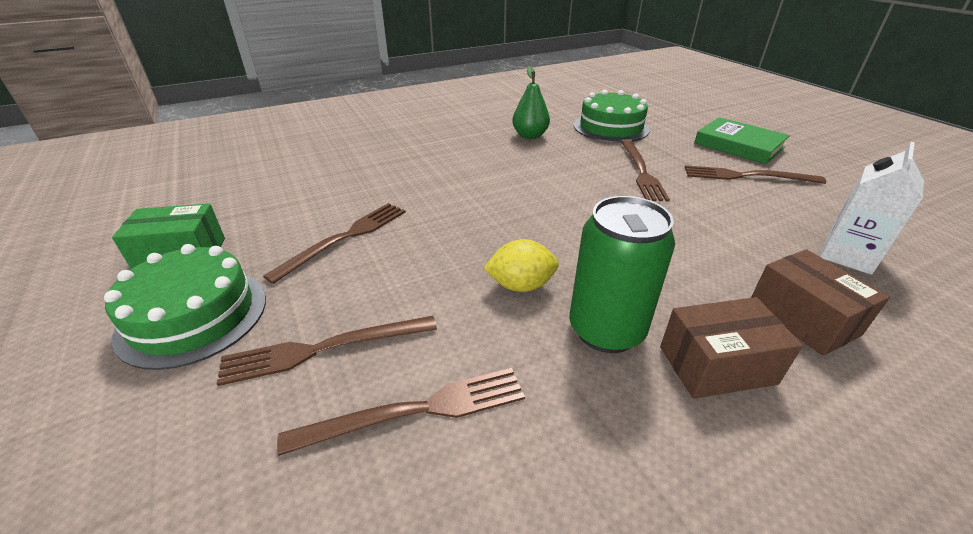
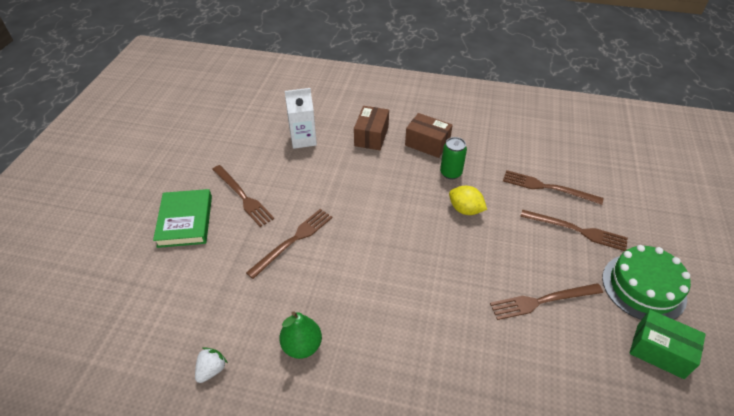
camera: 140 degrees left, 10 degrees up
green can [569,196,675,353] -> green can [440,137,467,179], size x0.62
green cake [574,90,650,143] -> none
none -> white strawberry [195,347,228,383]

